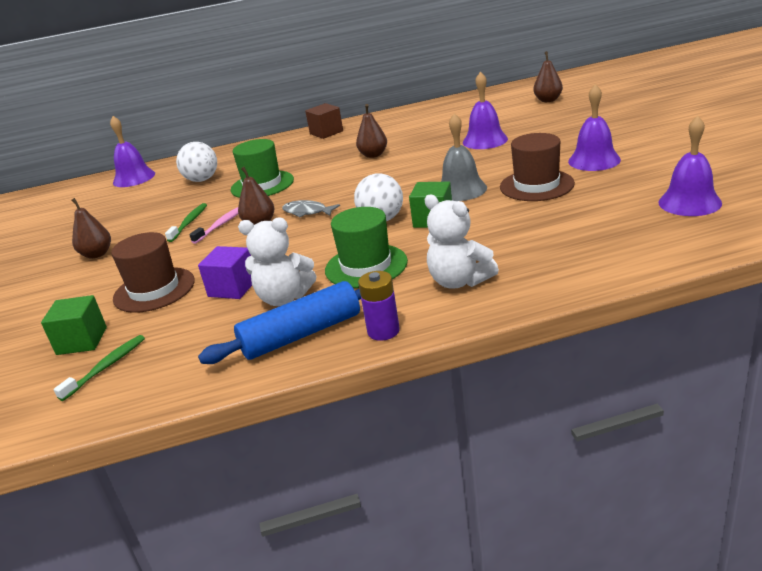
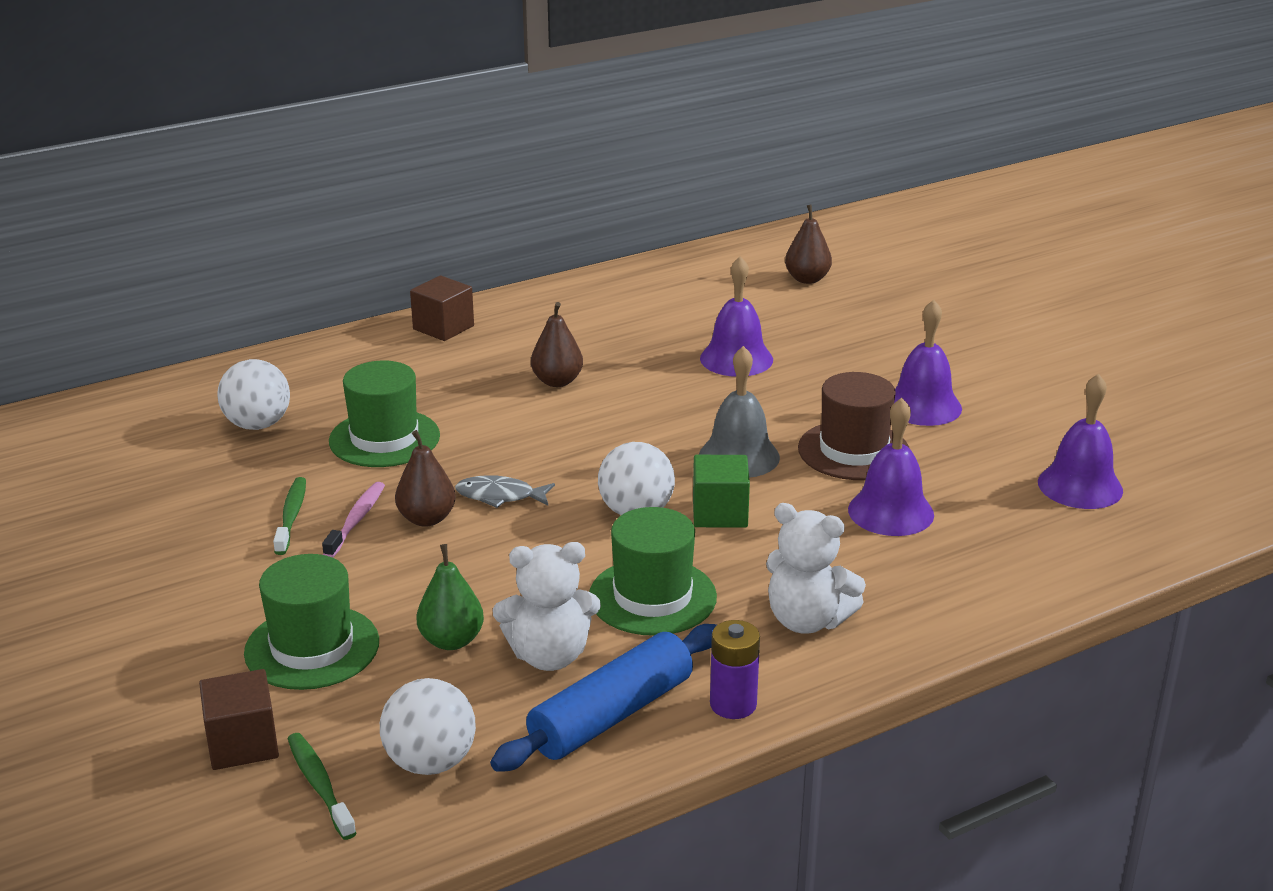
camera: 20 degrees left, 0 degrees up
green cube [41,295,107,355] -> brown cube [199,669,279,770]
green toothbrush [54,335,145,401] -> green toothbrush turned 45 degrees counterclockwise [288,733,357,840]
brown pear [72,198,111,259] -> none
purple bell [110,116,155,187] -> purple bell moved to [848,398,934,536]
brown hat [111,232,195,313] -> green hat [244,554,379,690]
purple cube [198,246,252,299] -> green pear [416,544,484,650]
none -> white ball [380,678,476,775]

